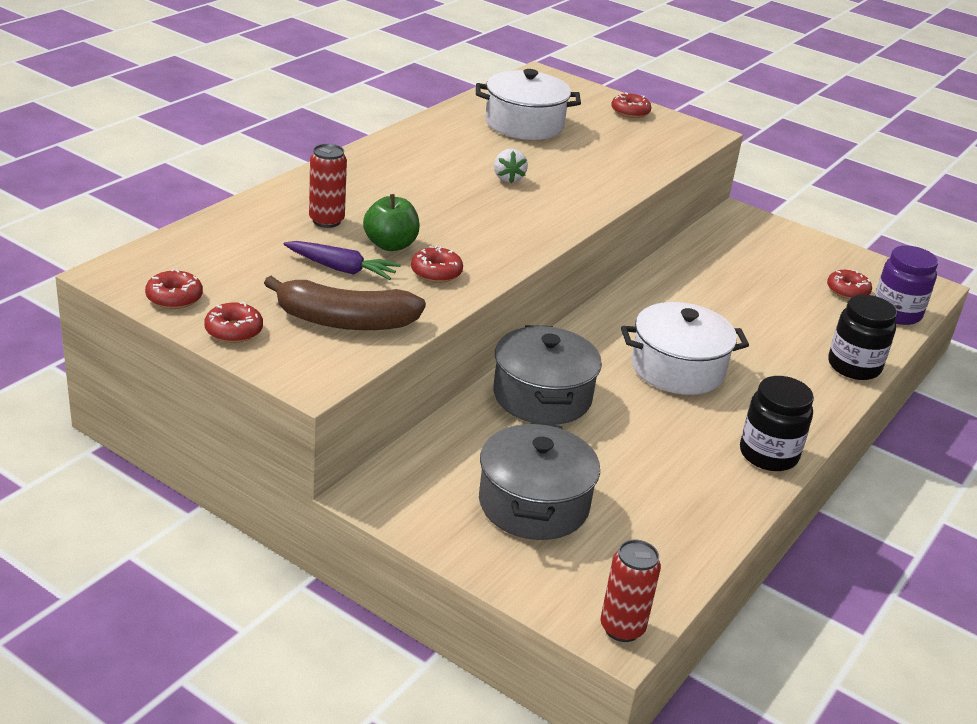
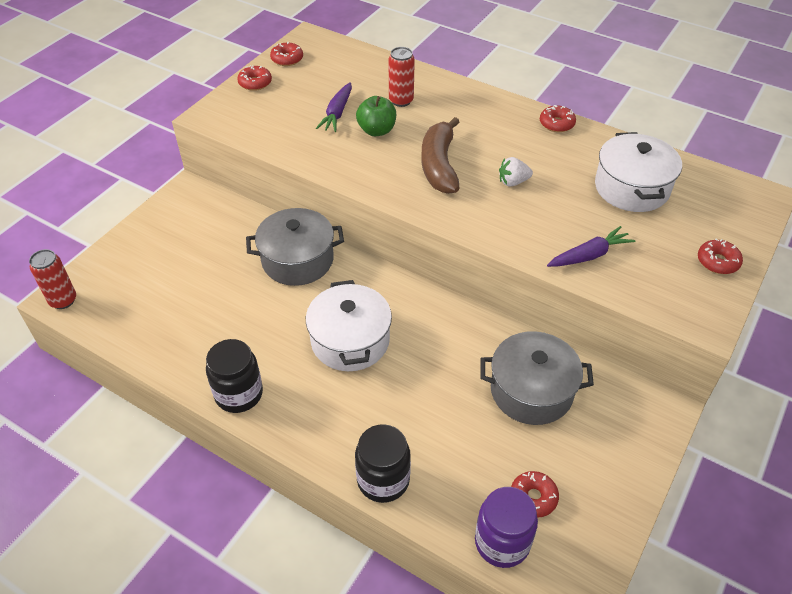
camera: 90 degrees right, 15 degrees up
brown banana [264,276,426,330] -> brown banana moved to [421,117,459,194]
red donut [411,246,463,283] -> red donut moved to [540,105,576,132]
grey pot [479,421,600,540] -> grey pot moved to [480,331,594,425]
none -> purple carrot [547,226,635,267]

